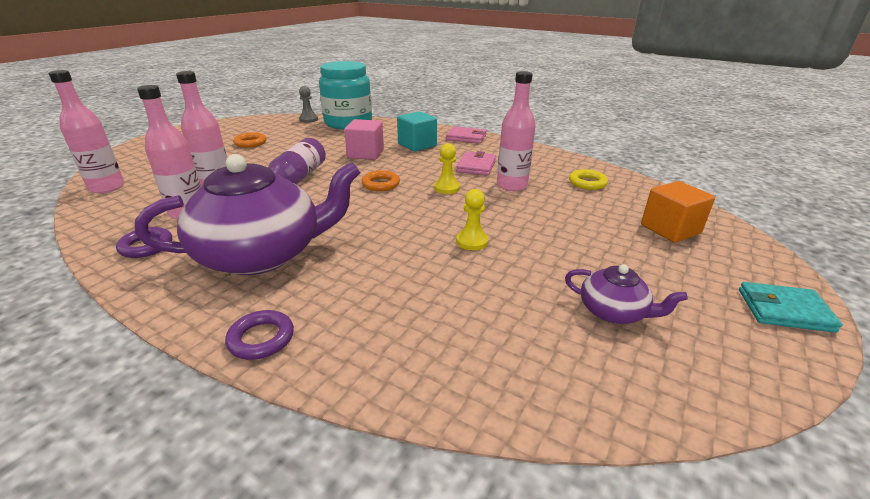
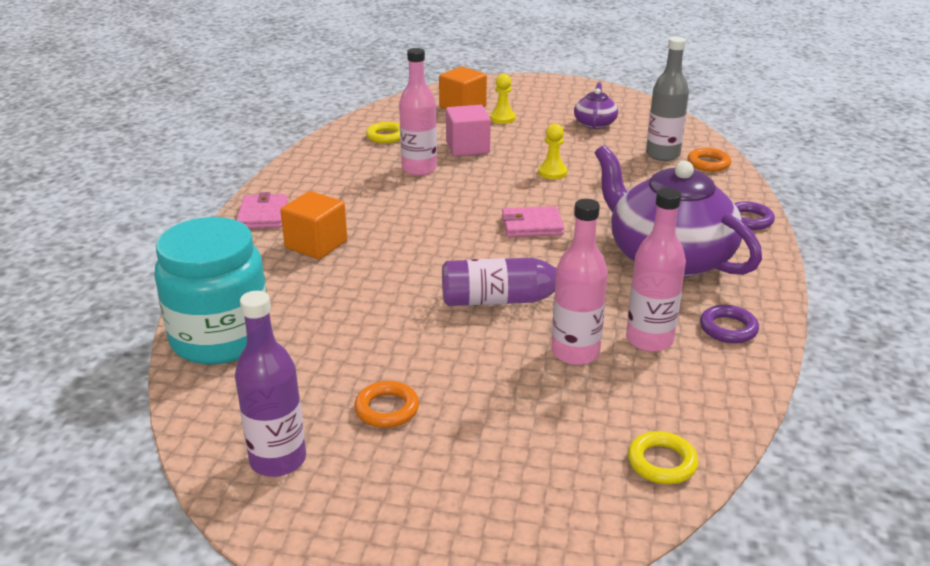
camera: 110 degrees left, 0 degrees up
pink bottle [48,70,125,193] -> yellow ring [628,431,699,484]
grey pawn [299,86,318,123] -> none
pink cube [344,119,384,160] -> pink cube moved to [446,105,491,156]
orange ring [362,170,400,191] -> orange ring moved to [688,148,731,172]
turquoise cube [397,111,437,152] -> orange cube [280,191,347,259]
yellow pawn [434,143,460,194] -> yellow pawn moved to [490,74,516,124]
pink wallet [456,151,496,176] -> pink wallet moved to [502,206,564,237]
turquoise wallet [739,282,843,333] -> none
none -> purple bottle [235,291,306,477]
none -> grey bottle [646,37,689,161]

